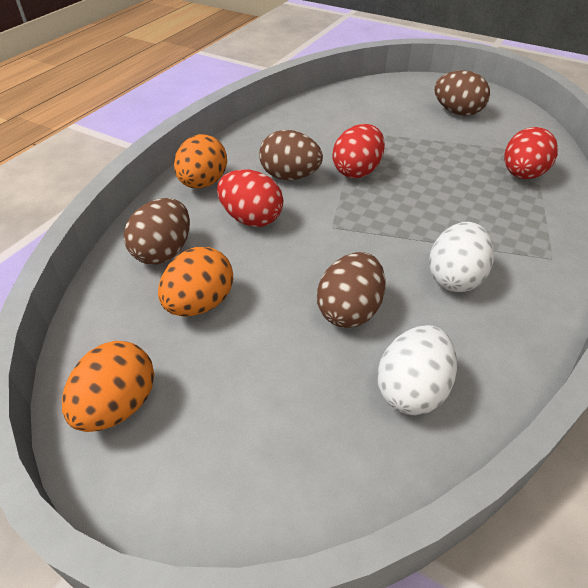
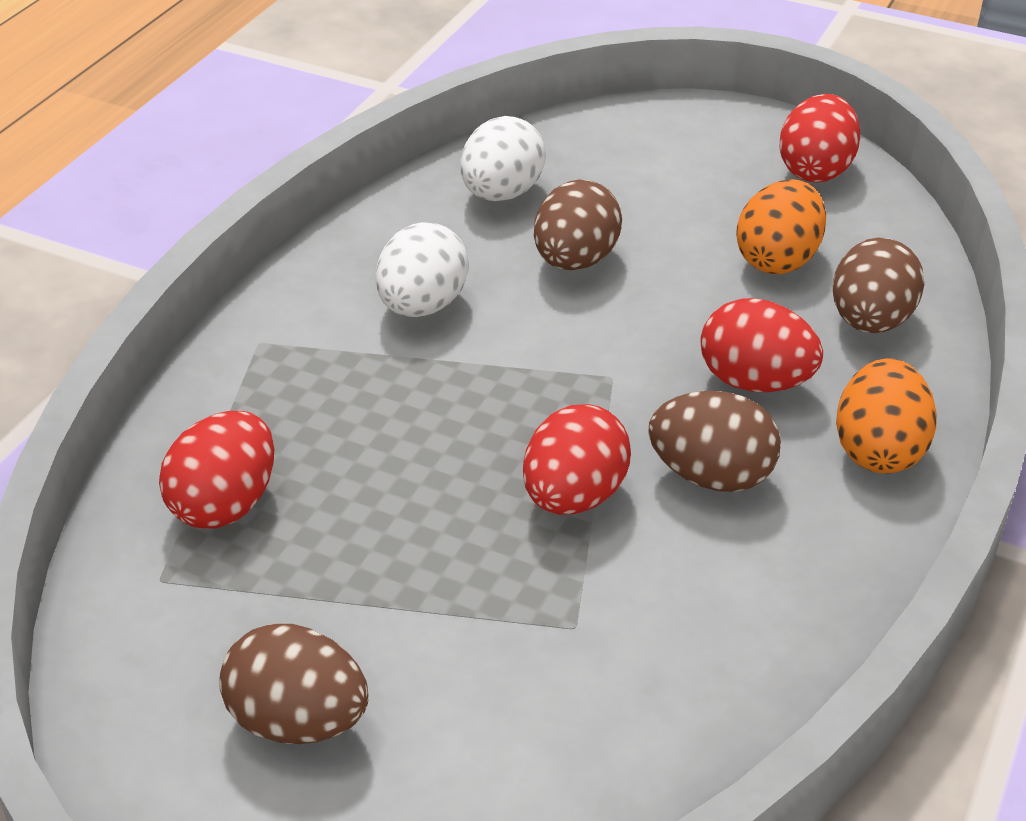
camera: 175 degrees right, 5 degrees down
orange egg [62,341,154,432] -> red egg [780,94,860,182]

